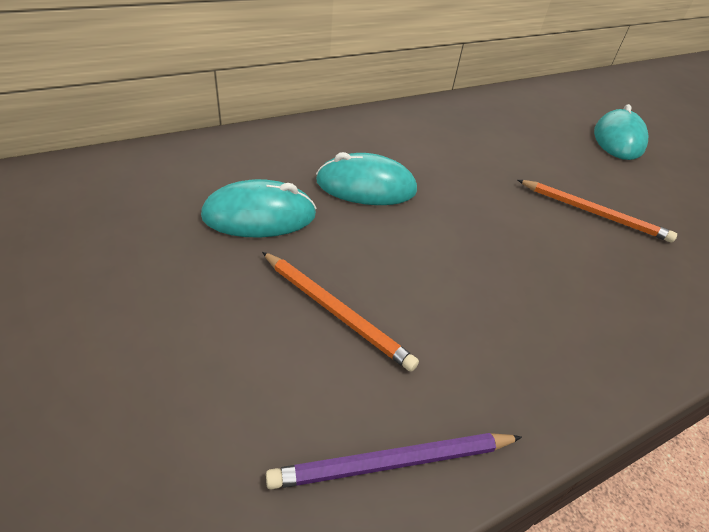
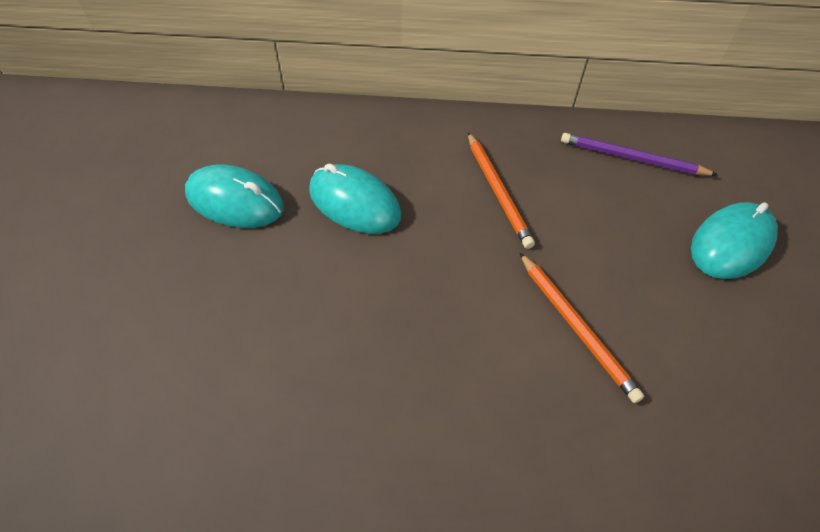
camera: 35 degrees right, 10 degrees up
orange pencil [262,252,419,372] -> orange pencil moved to [468,133,535,249]
purple pencil [266,433,522,489] -> purple pencil moved to [561,133,718,176]

